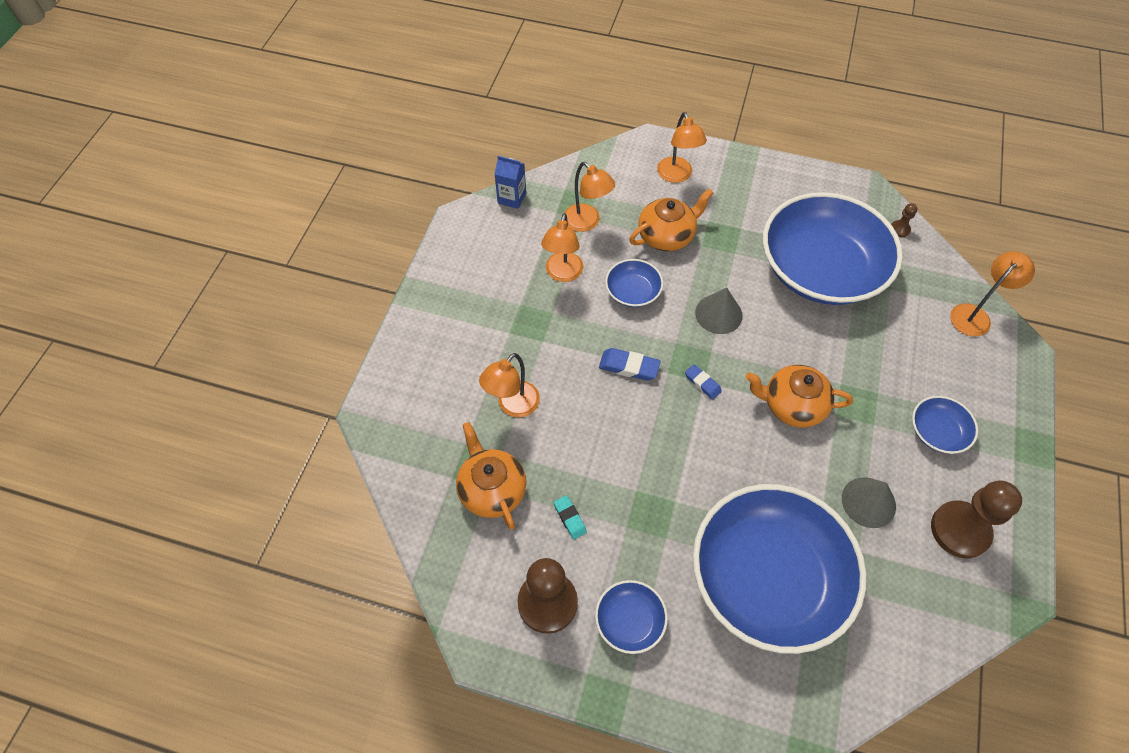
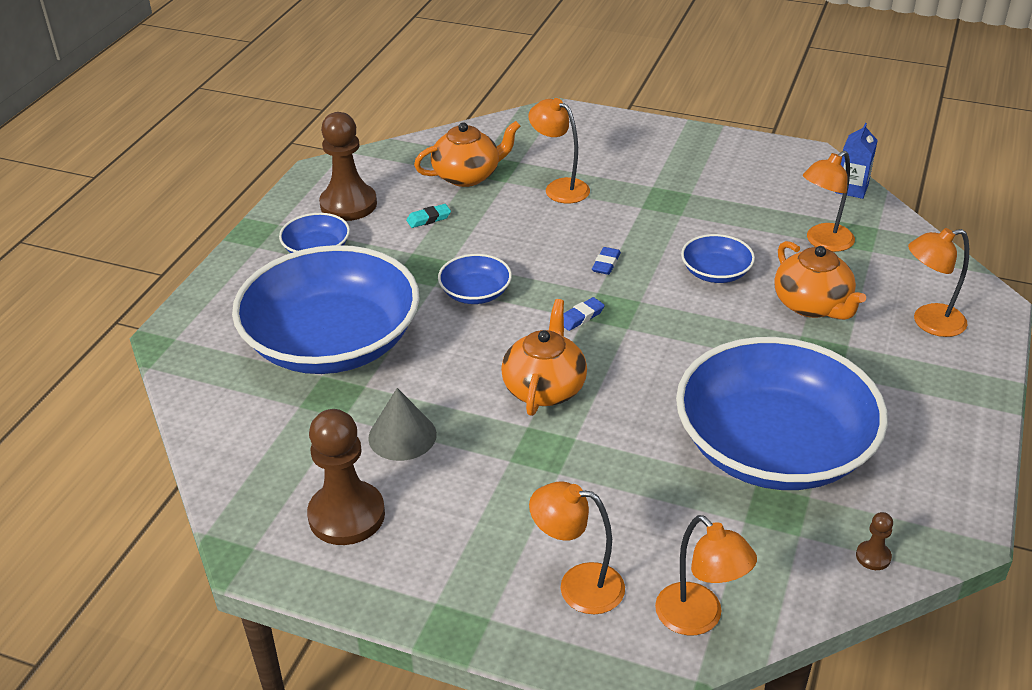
camera: 95 degrees right, 20 degrees down
orange lamp [541,213,583,282] -> orange lamp moved to [529,482,625,614]
blue eraser [599,348,661,381] -> blue eraser [592,247,621,275], size x0.66
grey cone [695,288,743,334] -> none
blue bowl [912,396,978,454] -> blue bowl moved to [438,254,512,304]

